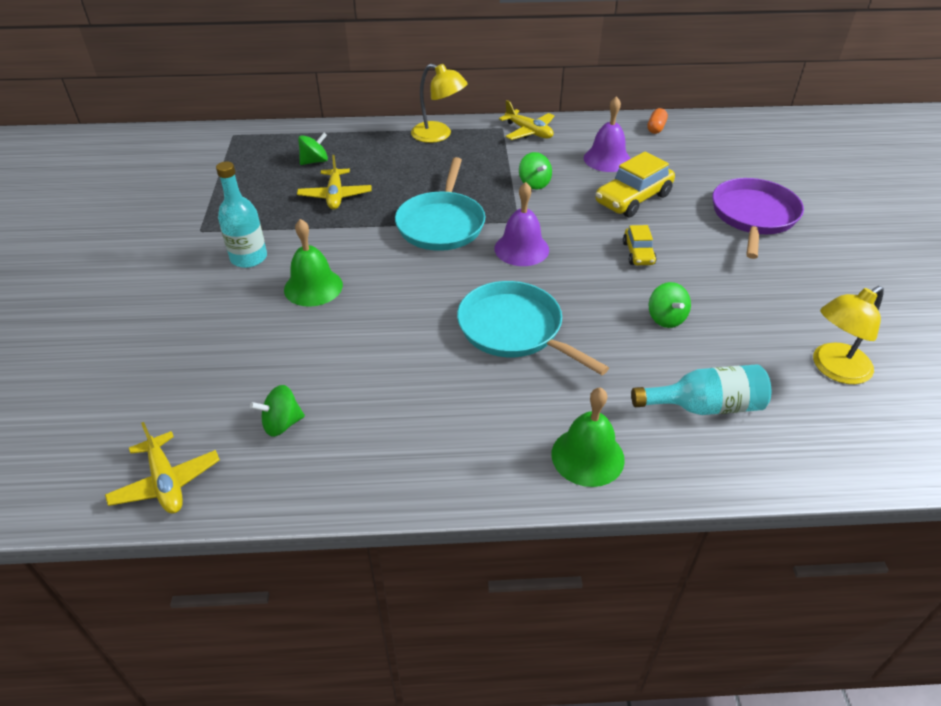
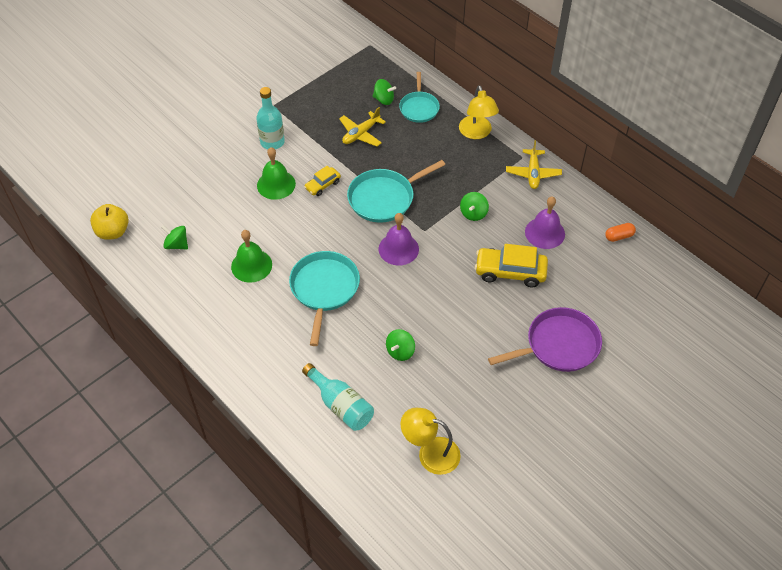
camera: 50 degrees right, 10 degrees up
yellow plane [105,422,220,514] -> yellow apple [90,204,129,240]
green bell [551,387,625,487] -> green bell moved to [231,230,272,283]
yellow car [623,225,657,265] -> yellow car moved to [304,166,341,196]
none -> turquoise pan [399,72,440,123]

